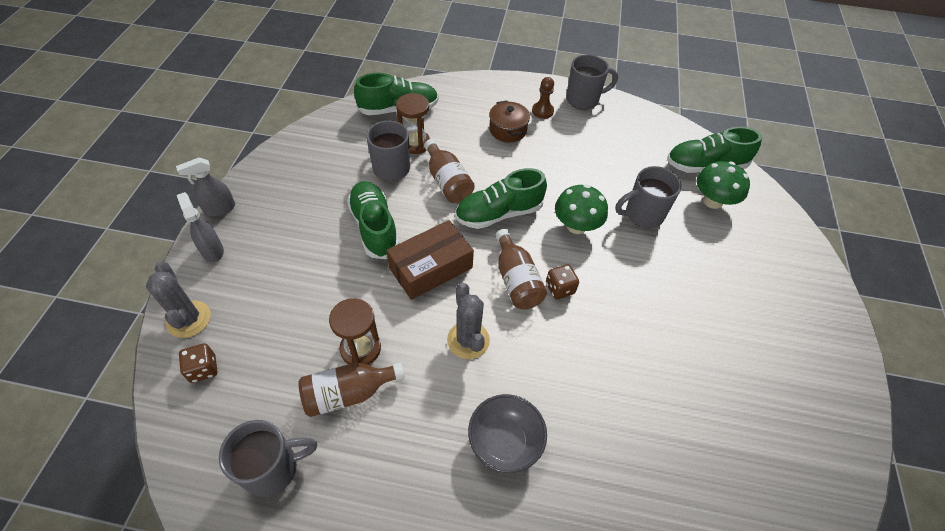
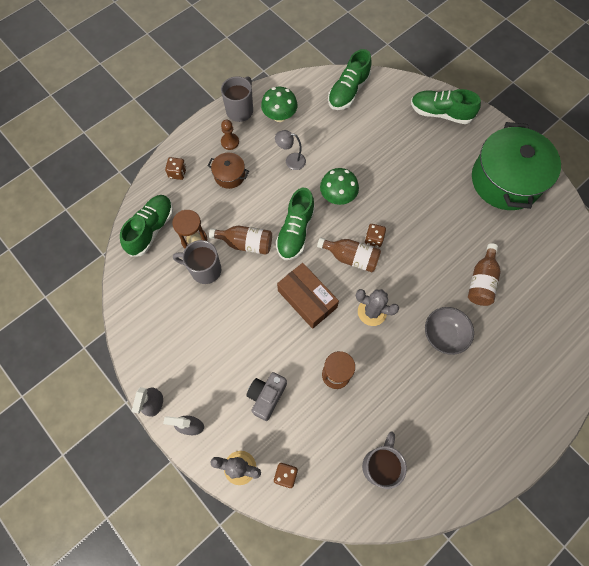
camera: 50 degrees left, 15 degrees up
brown bottle [298,362,405,417] -> brown bottle moved to [468,243,501,306]
green shoe [347,181,399,259] -> green shoe moved to [411,89,481,124]
brown box [386,220,474,300] -> brown box turned 45 degrees counterclockwise [277,263,339,329]
grey mug [615,166,682,228] -> none
green mushroom [697,161,750,209] -> green mushroom moved to [261,87,298,122]
none -> brown dice [165,157,186,180]
none -> grey camera [246,372,287,421]
none -> grey lamp [275,130,306,170]
none -> green pot [472,122,561,210]

